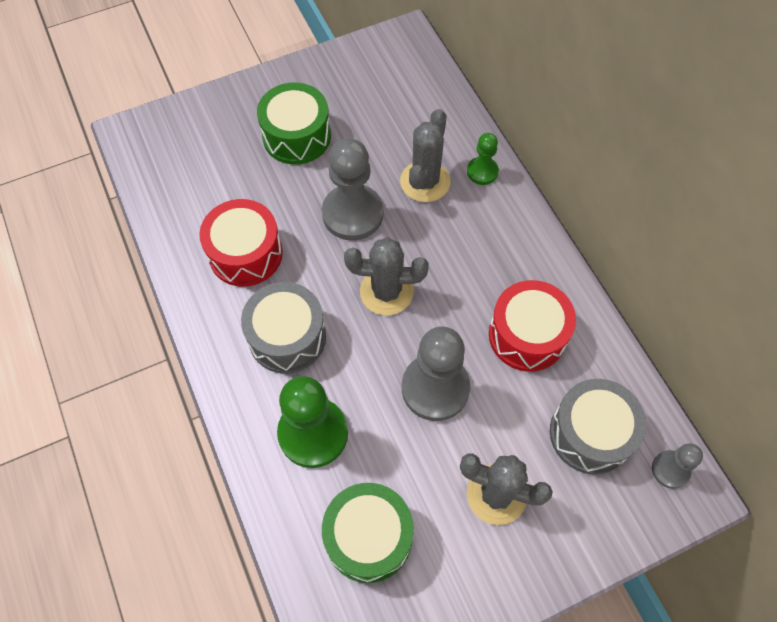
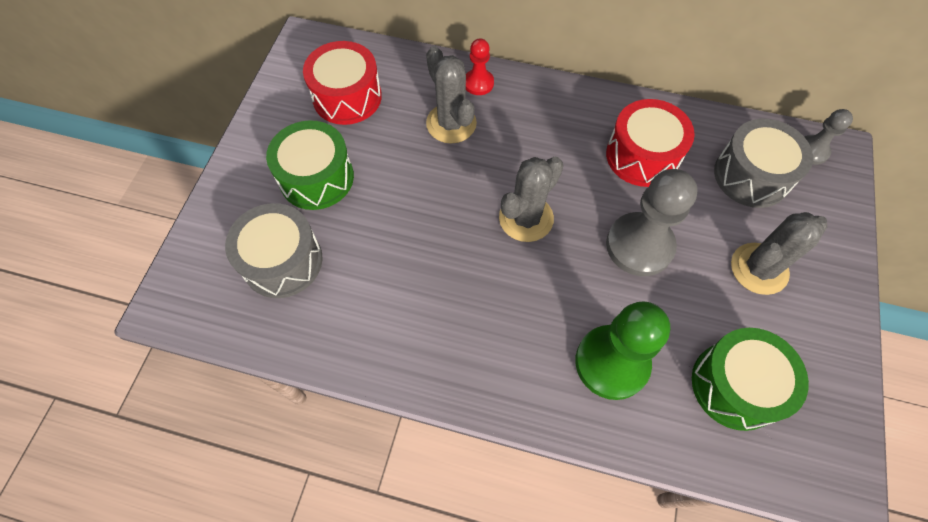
camera: 50 degrees left, 0 degrees up
red drum [199,199,283,287] -> red drum moved to [303,41,382,125]
grey drum [241,282,326,374] -> grey drum moved to [225,203,323,298]
grey pawn [322,138,383,241] -> none
green pawn [467,133,499,185] -> red pawn [466,38,494,95]

